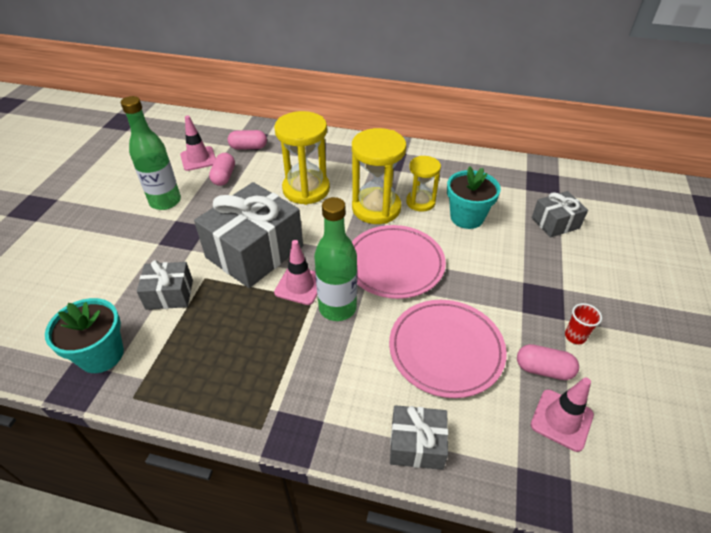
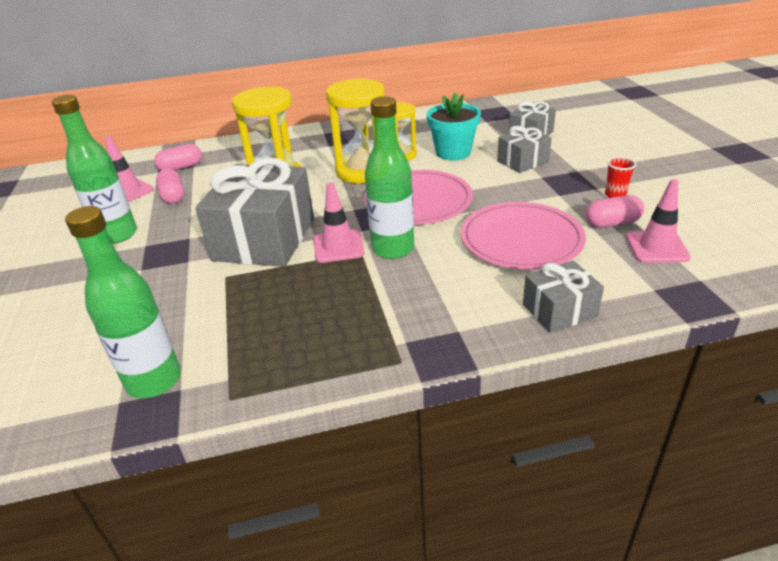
camera: 25 degrees left, 10 degrees down
turquoise flower pot [45,298,124,373] -> green bottle [65,206,181,398]
grey gift [137,260,193,310] -> grey gift moved to [497,126,552,173]

